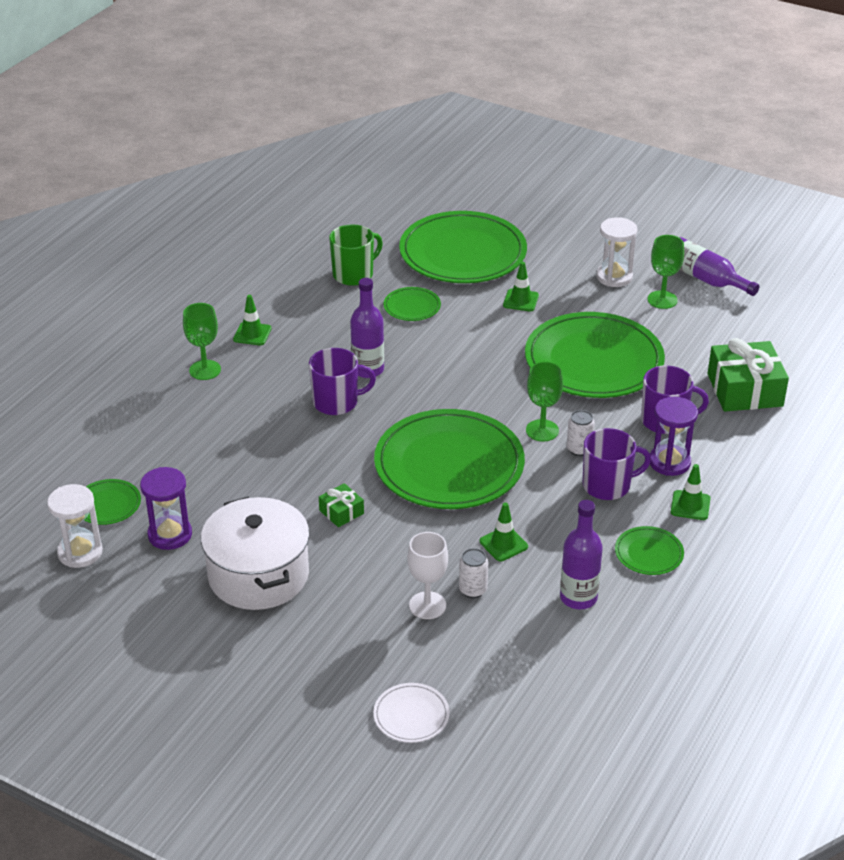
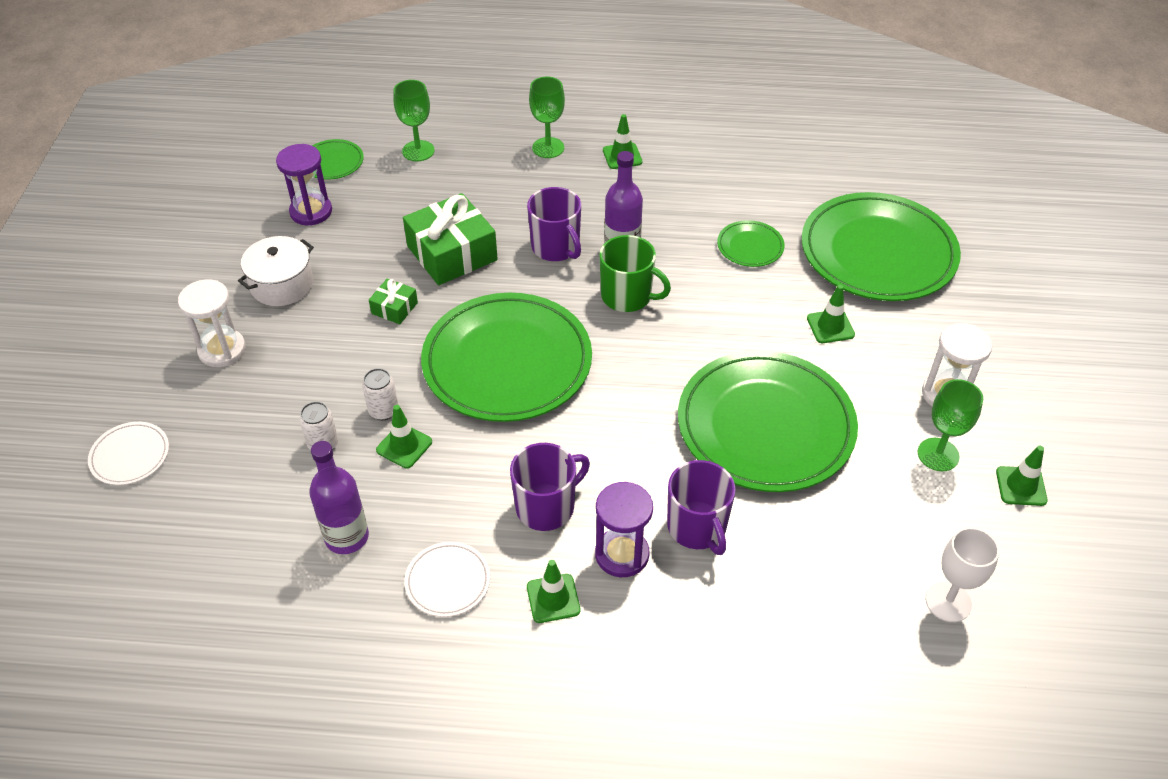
camera: 65 degrees right, 10 degrees up
white hourglass [47,484,103,568] -> white hourglass moved to [178,279,246,367]
white pot [201,496,309,610] -> white pot [238,236,314,306], size x0.63
green mug [329,224,383,286] -> green mug moved to [599,235,671,312]
white goblet [408,532,448,619] -> white goblet moved to [926,527,999,622]
green goblet [526,361,563,441] -> green goblet moved to [393,80,435,161]
white can [567,410,595,456] -> white can moved to [362,368,399,420]
purple mug [583,428,651,500] -> purple mug turned 90 degrees counterclockwise [510,443,590,531]
green plate [615,526,684,575] -> white plate [405,542,490,617]
purple bottle [679,237,759,296] -> green traffic cone [996,446,1048,506]
green gift [708,338,789,412] -> green gift moved to [403,193,498,285]

